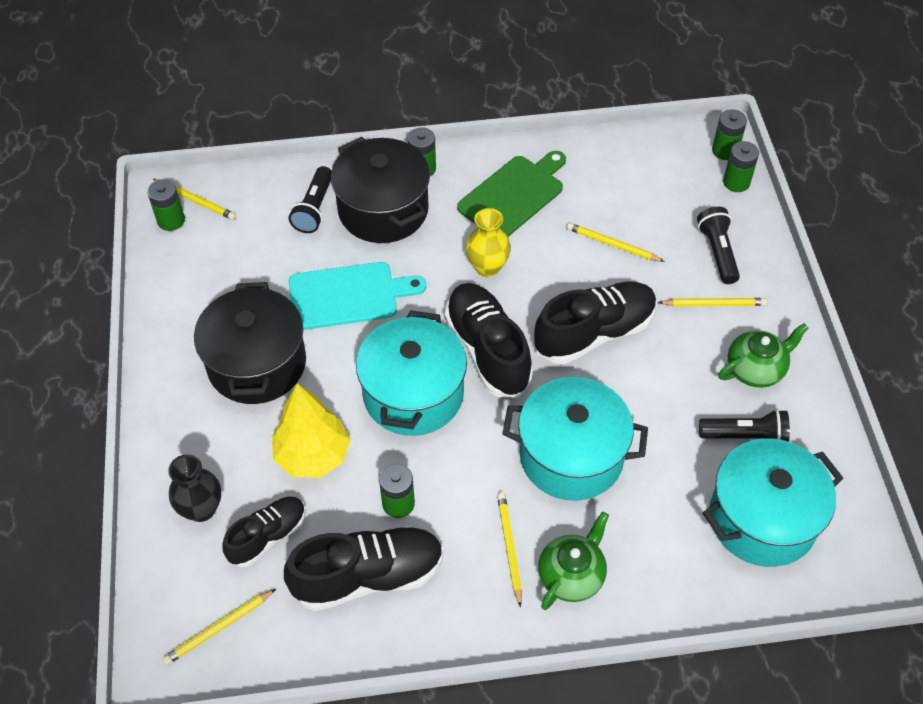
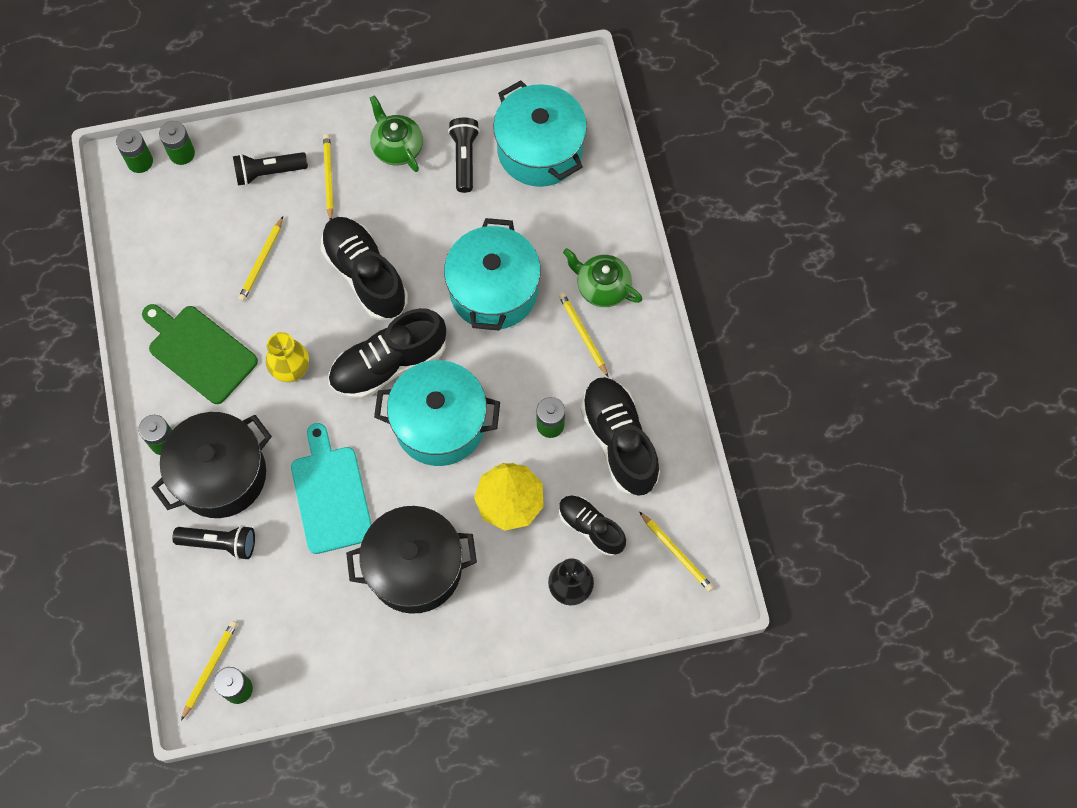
camera: 95 degrees left, 15 degrees up
yellow pencil [497,493,522,608] -> yellow pencil turned 75 degrees clockwise [558,292,608,377]

